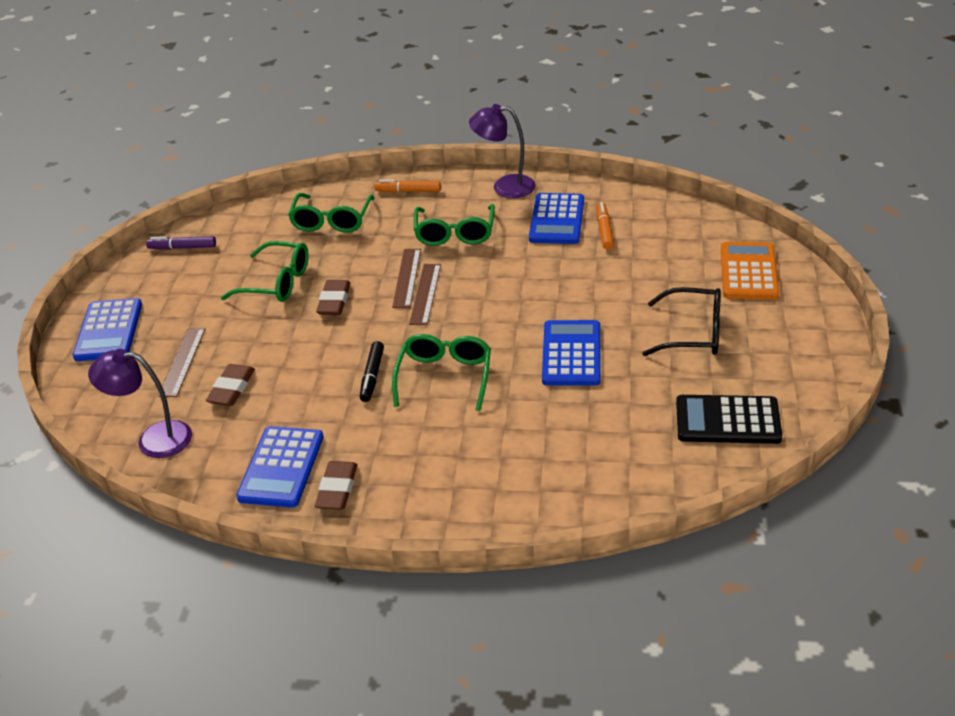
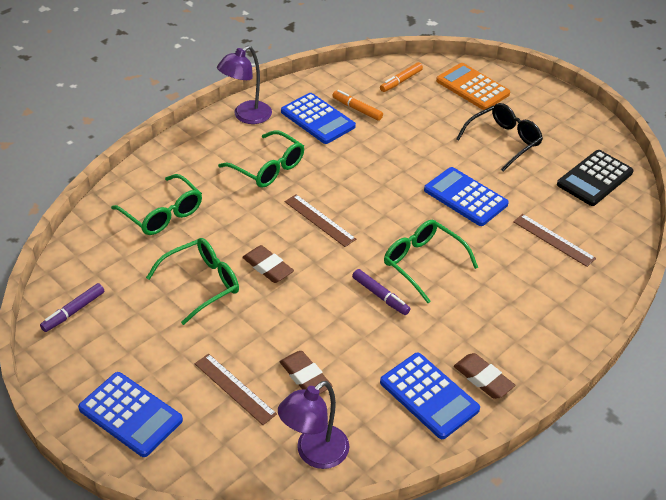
camera: 55 degrees left, 5 degrees up
black marker [360,341,384,402] -> purple marker [352,269,410,315]
orange marker [375,180,441,192] -> orange marker moved to [380,62,423,92]
brown ruler [392,249,421,308] -> brown ruler moved to [513,214,596,267]

